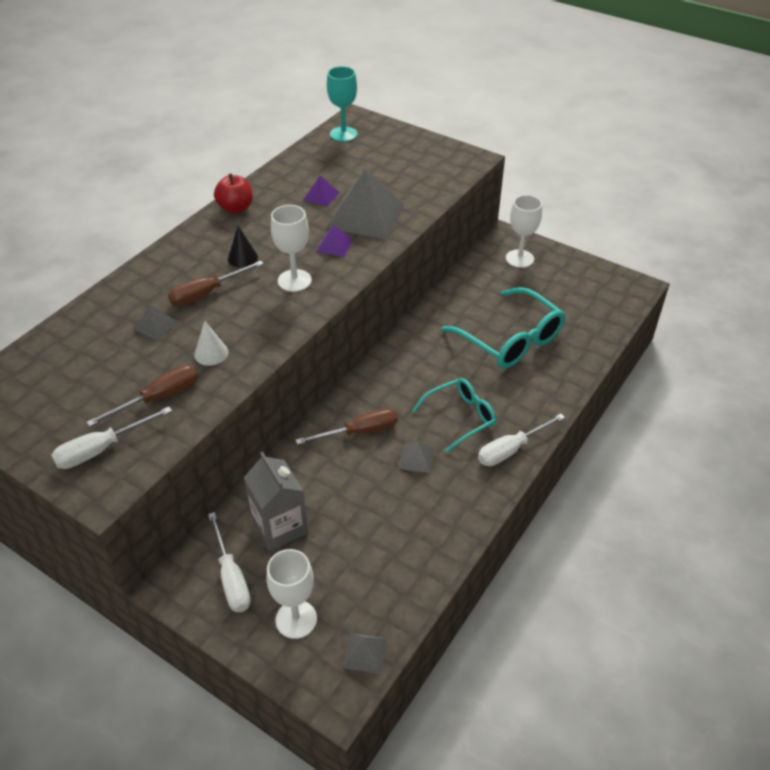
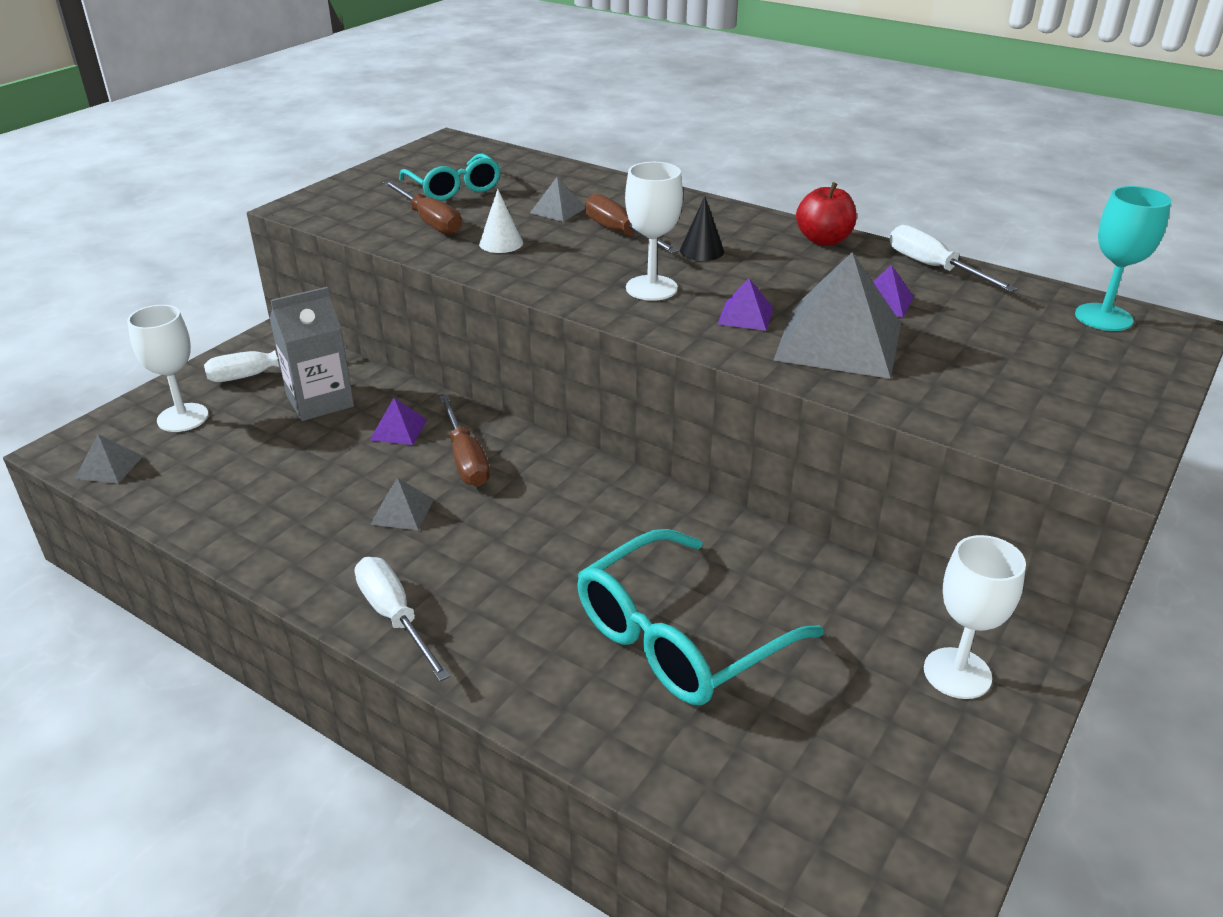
camera: 90 degrees right, 10 degrees down
white screwdriver [52,407,172,469] -> white screwdriver moved to [890,225,1017,292]
turquoise glasses [412,378,496,452] -> turquoise glasses moved to [399,153,501,201]
none -> purple pyramid [370,398,427,445]

